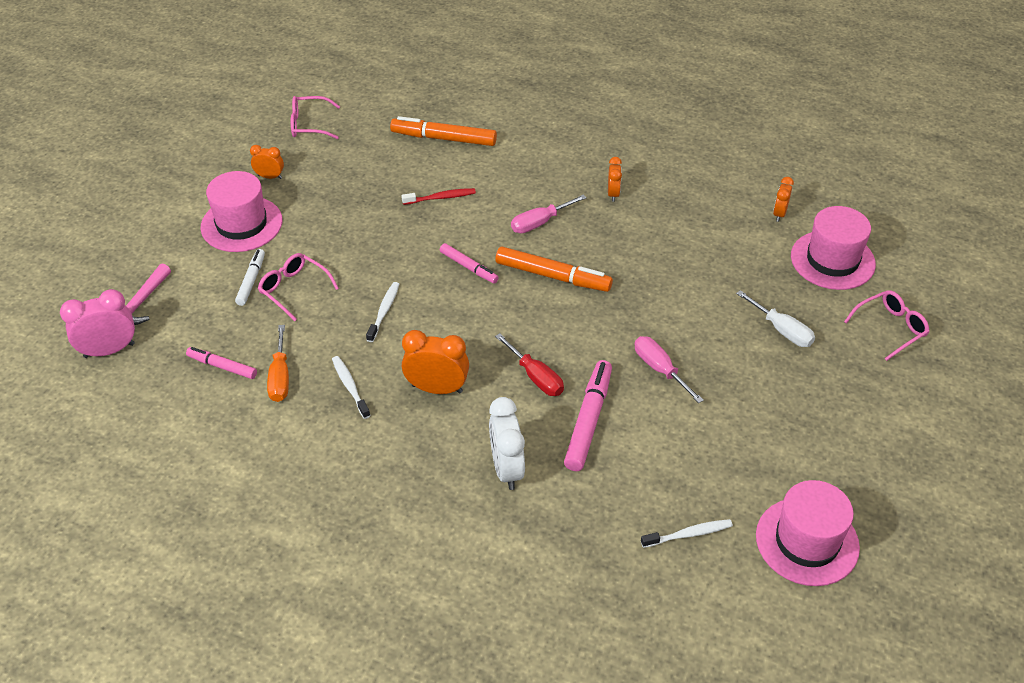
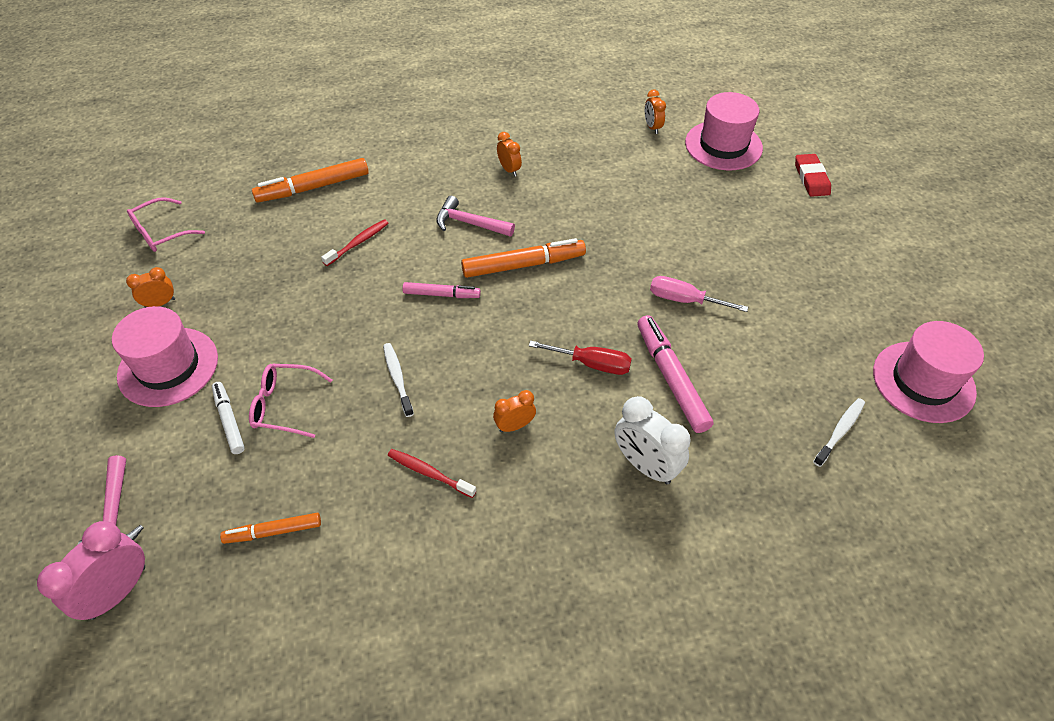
camera: 35 degrees left, 5 degrees up
pink marker [186,347,257,379] -> orange marker [220,513,321,544]
orange screwdriver [267,325,289,402] -> none
white toothbrush [332,356,371,419] -> red toothbrush [388,449,476,498]
orange clock [402,330,469,394] -> orange clock [493,390,536,432], size x0.58
pink screwdriver [511,194,587,233] -> pink hammer [436,196,515,237]
white screwdriver [736,290,815,347] -> none
pink glasses [844,290,930,361] -> red eraser [795,154,831,197]

